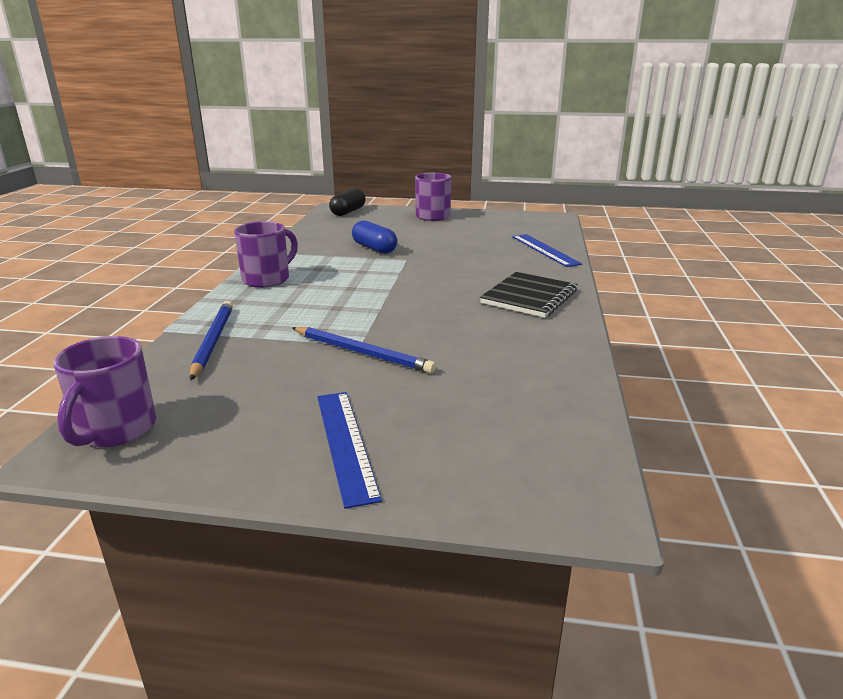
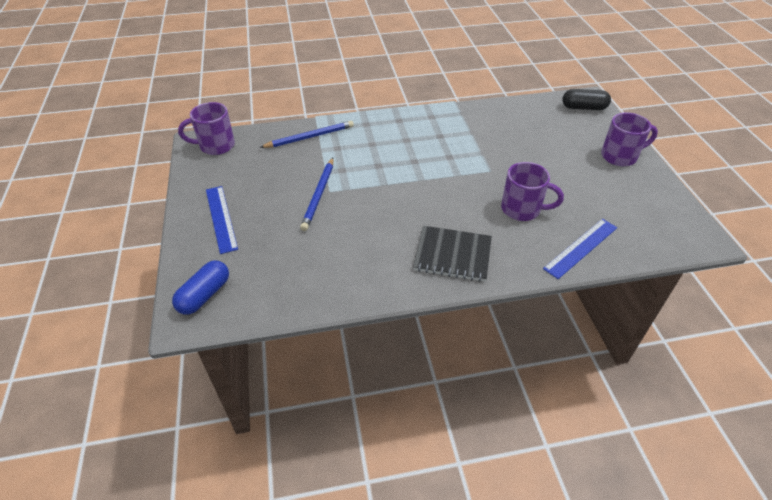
camera: 70 degrees right, 20 degrees up
purple mug [234,221,298,288] -> purple mug moved to [501,162,564,221]
blue ruler [317,392,382,509] -> blue ruler turned 75 degrees counterclockwise [206,186,238,254]
blue capsule [352,221,397,254] -> blue capsule moved to [172,260,229,315]

